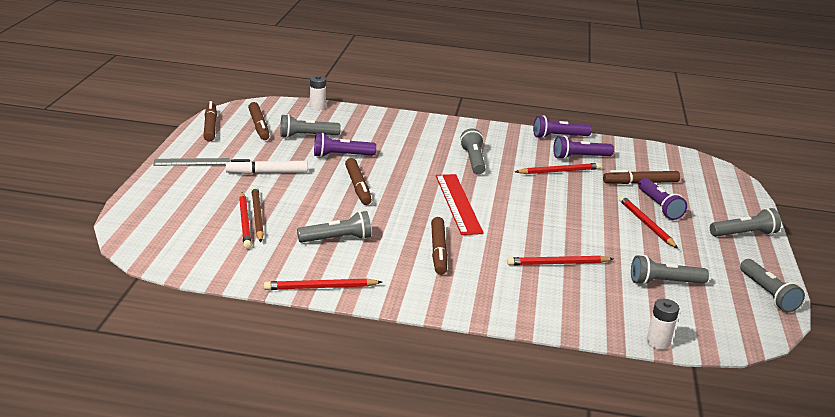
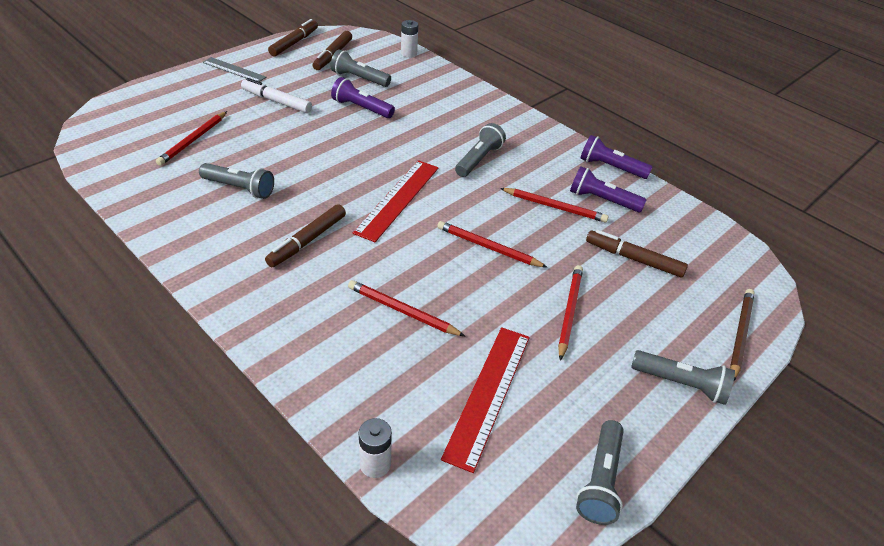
camera: 35 degrees right, 15 degrees up
brown pencil [252,187,264,242] -> brown pencil moved to [730,289,755,380]
red pencil [264,278,382,290] -> red pencil moved to [437,221,548,268]
brown marker [345,158,372,205] -> none
grey flashlight [631,255,709,285] -> red ruler [441,327,530,473]
purple flashlight [638,178,687,220] -> none

